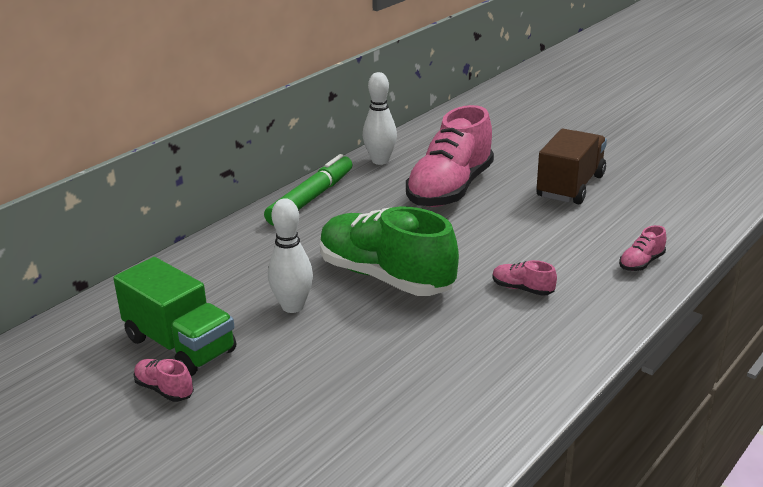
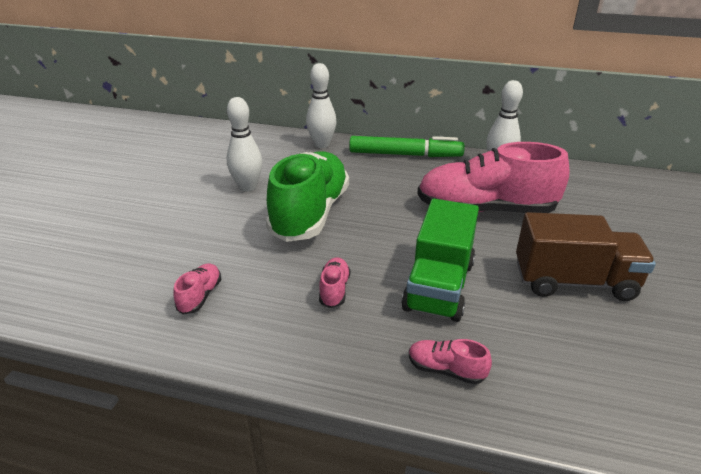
camera: 65 degrees right, 5 degrees up
green truck [113,257,236,376] -> green truck moved to [401,199,479,322]
pink shoe [133,359,194,402] -> pink shoe moved to [173,263,221,315]
none -> white bowling pin [306,63,337,148]

